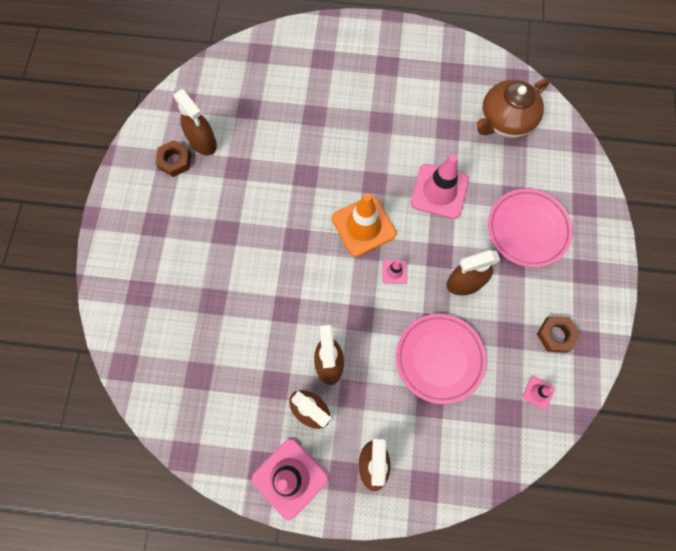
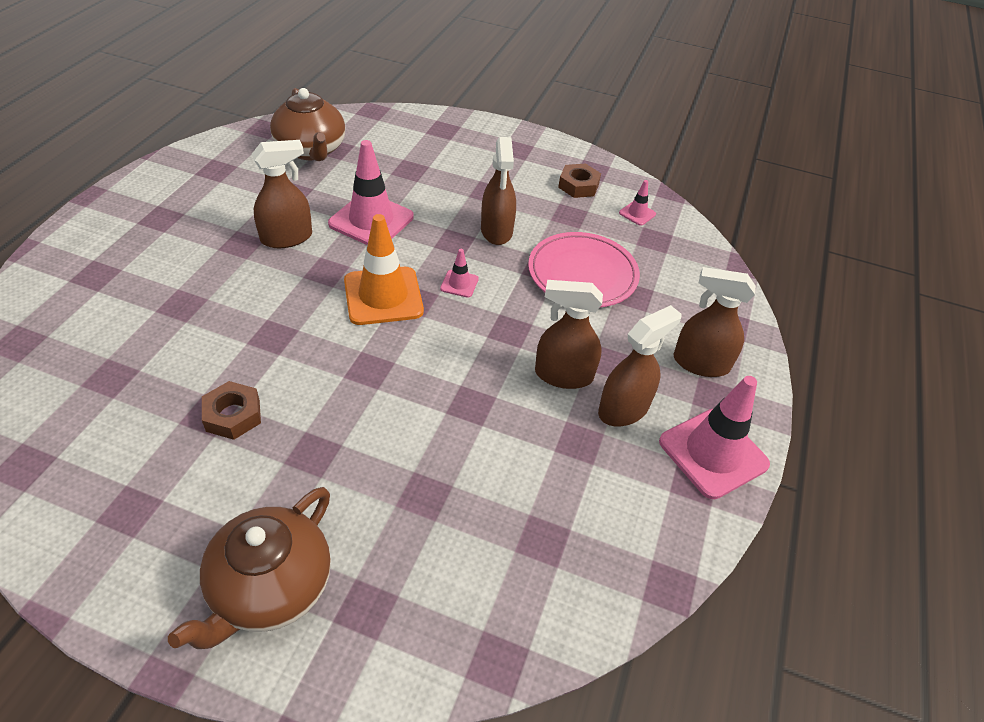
camera: 80 degrees left, 25 degrees down
brown nut [155,140,191,177] -> brown nut moved to [202,381,261,440]
brown spray bottle [173,89,217,156] -> brown spray bottle moved to [252,140,312,248]
pink plate [488,189,573,268] -> none
none -> brown teapot [168,487,331,649]

